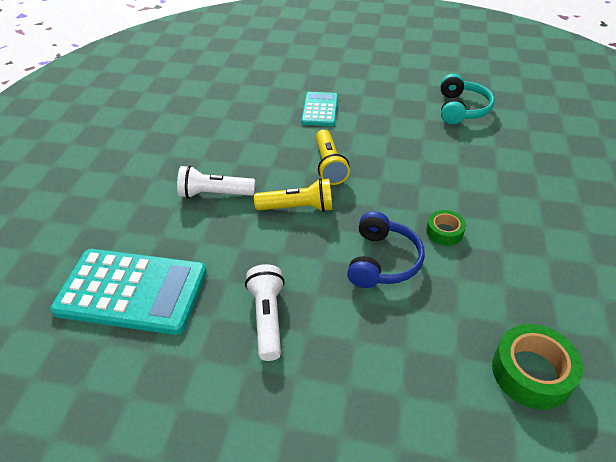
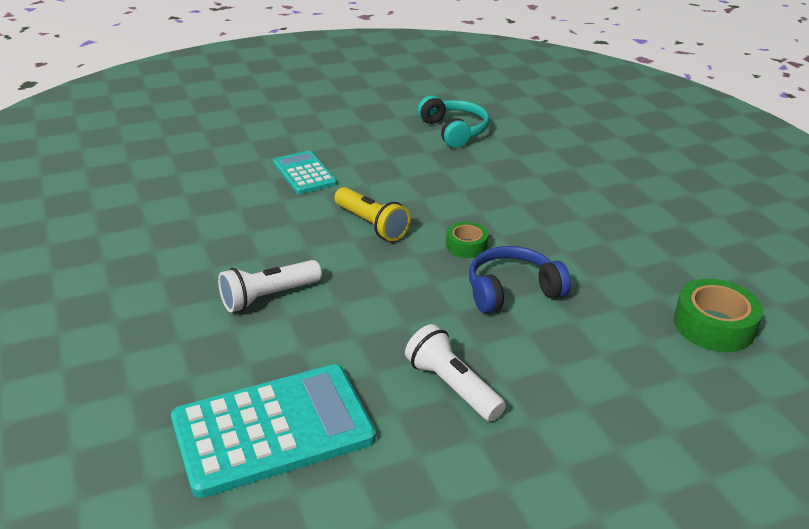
camera: 35 degrees left, 10 degrees down
yellow flashlight [254,178,333,212] -> none
blue headphones [347,211,425,288] -> blue headphones turned 90 degrees counterclockwise [469,246,571,313]
green tape [426,210,466,246] -> green tape moved to [446,222,488,258]

